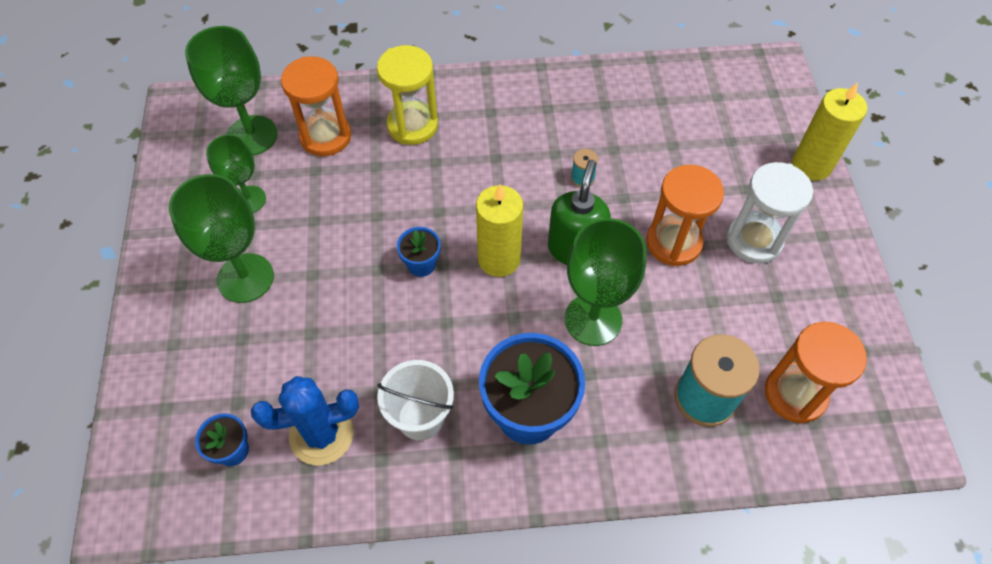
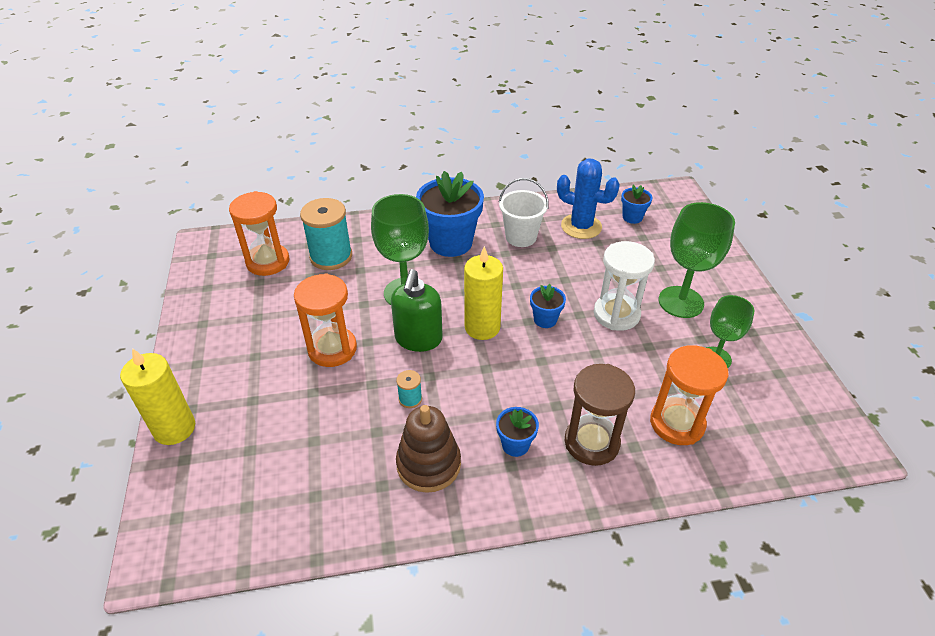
camera: 175 degrees right, 15 degrees down
green goblet [185,26,278,155] -> none
blue cactus [251,376,359,466] -> blue cactus turned 45 degrees clockwise [557,159,620,239]
yellow hourglass [377,45,438,145] -> brown hourglass [565,364,635,466]
white hourglass [727,162,813,263] -> white hourglass moved to [594,241,655,331]
none -> brown stacking toy [396,405,461,493]
none -> blue flower pot [496,407,539,457]

